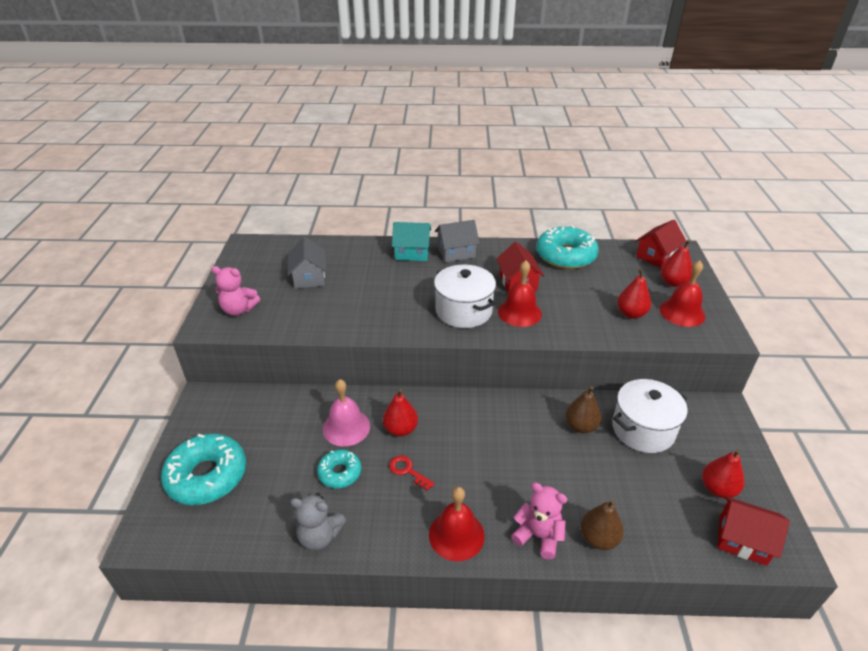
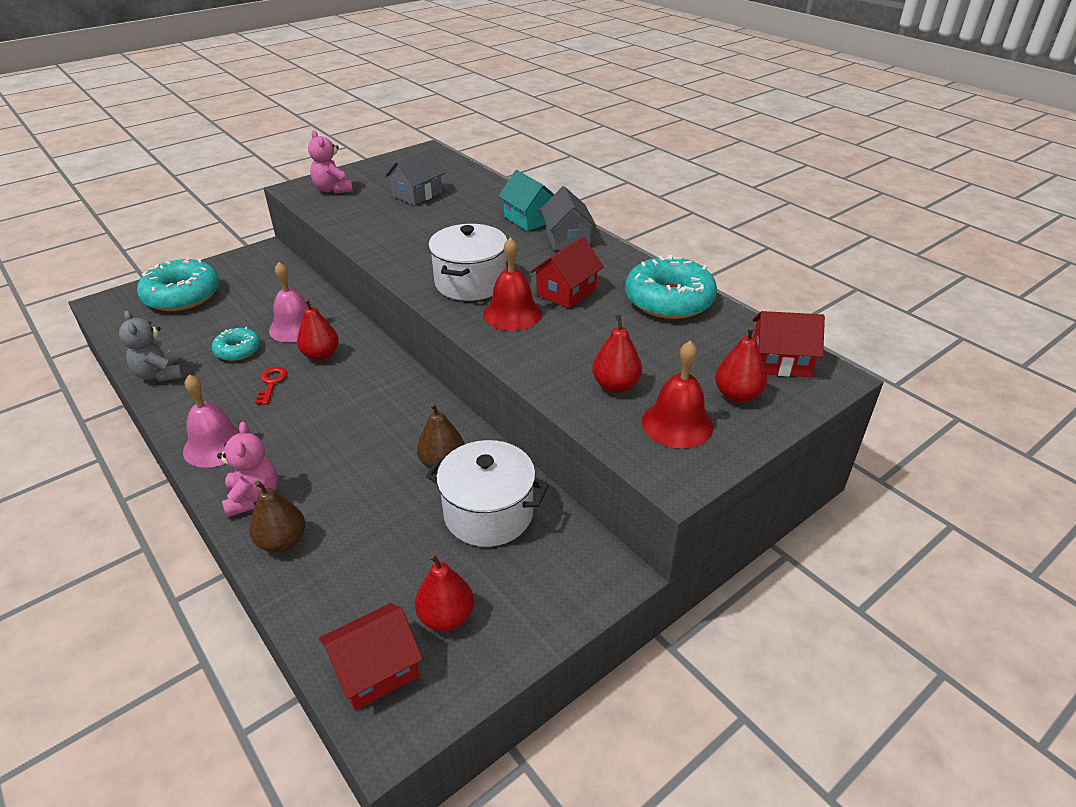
camera: 50 degrees right, 0 degrees up
red bell [429,487,485,561] -> pink bell [183,375,240,468]
grey house [435,220,480,262] -> grey house turned 45 degrees clockwise [541,186,596,250]
red house [717,496,790,566] -> red house turned 75 degrees clockwise [319,603,423,710]

